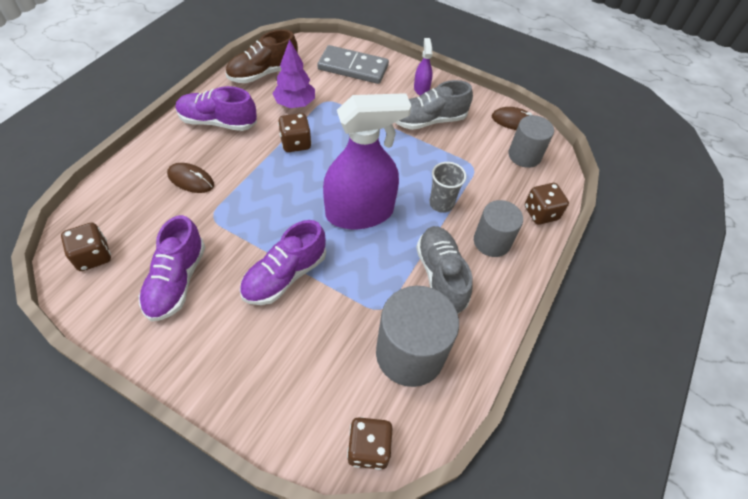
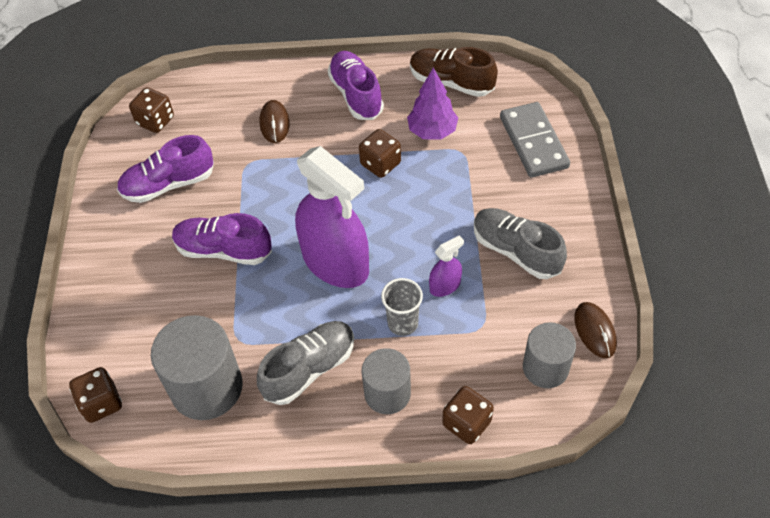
camera: 65 degrees right, 0 degrees up
purple spray bottle [414,38,433,96] -> purple spray bottle moved to [429,235,464,297]

